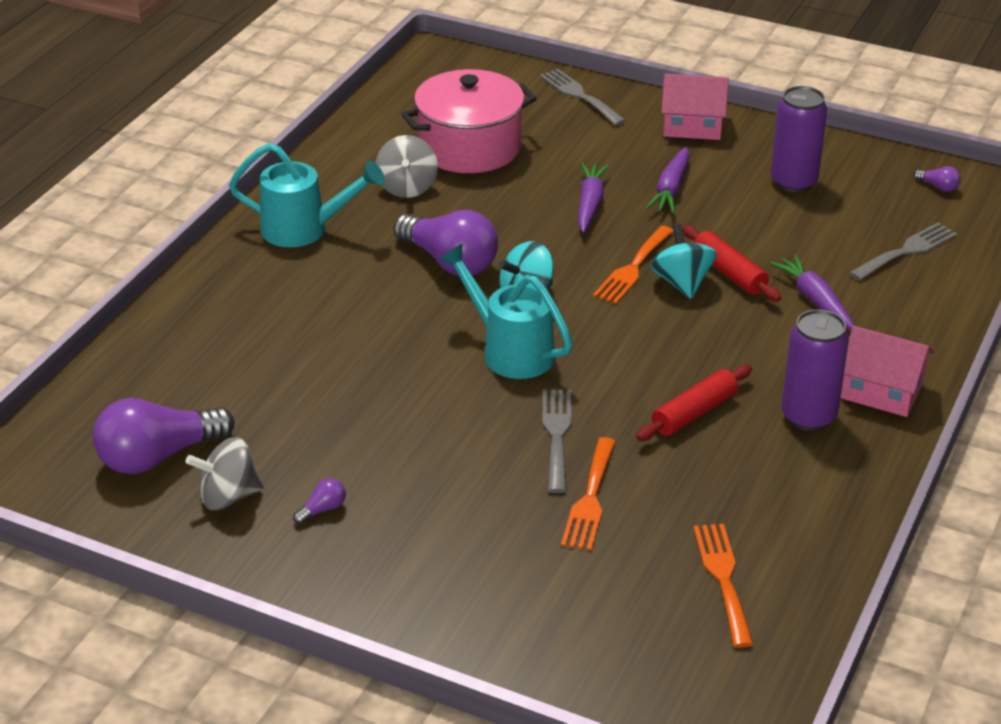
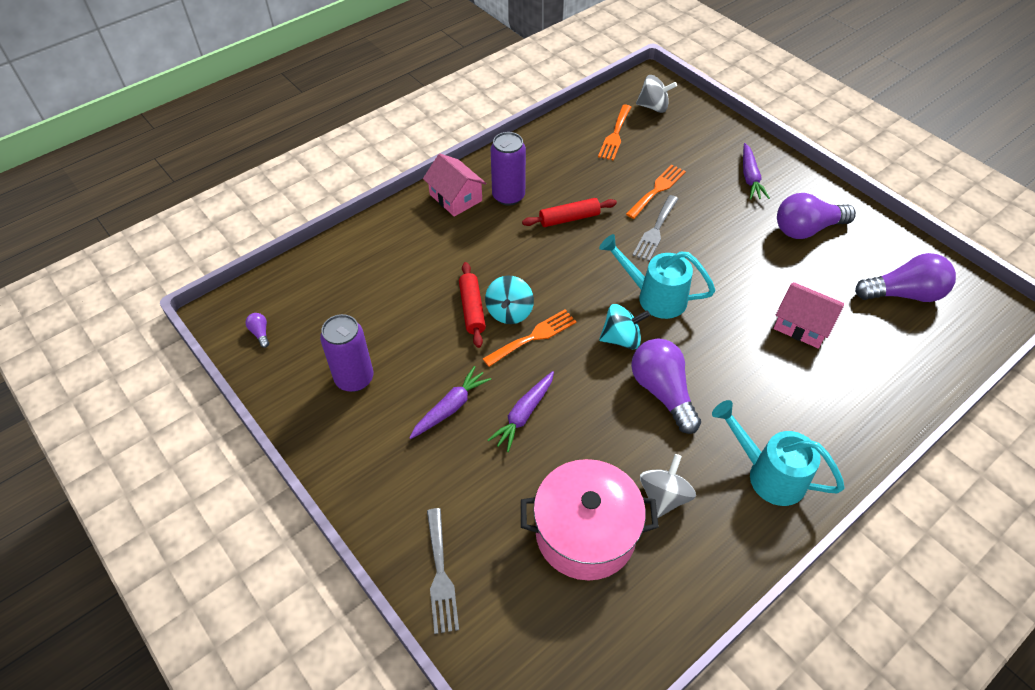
camera: 155 degrees left, 15 degrees up
grey spinning top [186,437,264,510] -> grey spinning top moved to [636,75,677,113]
purple light bulb [293,478,346,524] -> purple light bulb [777,193,856,239], size x2.45
turquoise watering can [439,244,573,379] -> turquoise watering can turned 135 degrees clockwise [599,234,715,319]
pink house [661,74,729,140] -> pink house moved to [774,282,844,349]
purple carrot [770,255,854,329] -> purple carrot moved to [743,143,770,199]
grey fork [849,223,957,281] -> none

